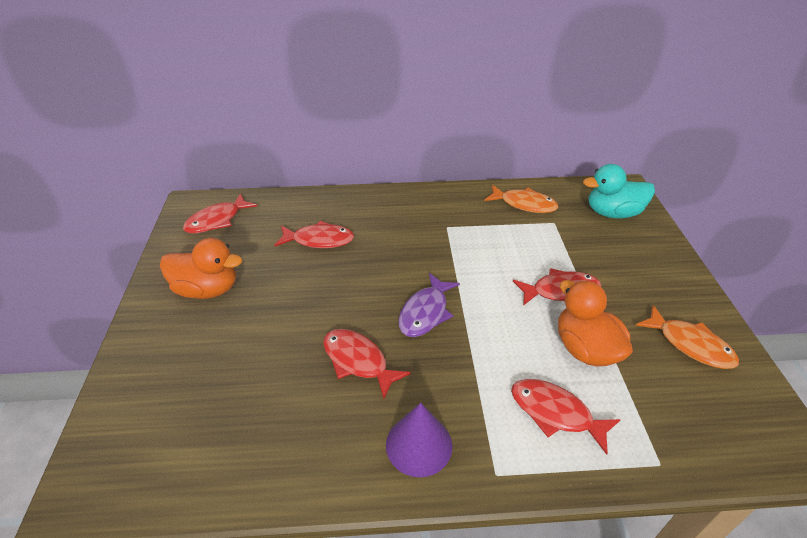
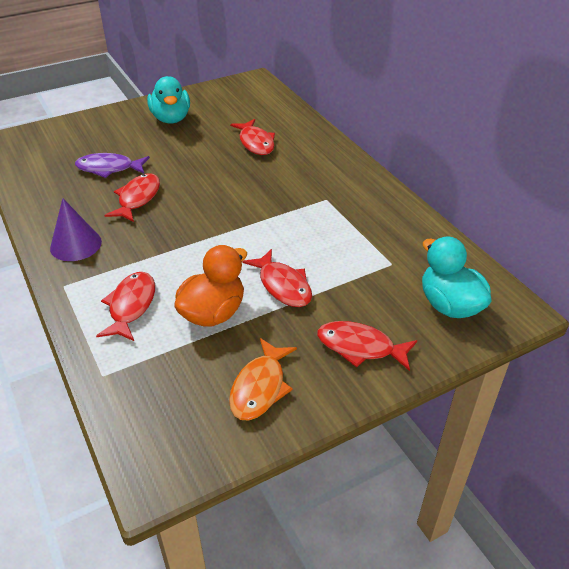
camera: 65 degrees right, 0 degrees up
orange duck [160,238,242,299] -> turquoise duck [147,76,190,123]
red fish [183,193,257,234] -> red fish moved to [317,321,417,371]
purple fish [398,273,460,337] -> purple fish moved to [75,153,150,178]
orange fish [484,185,559,213] -> none

